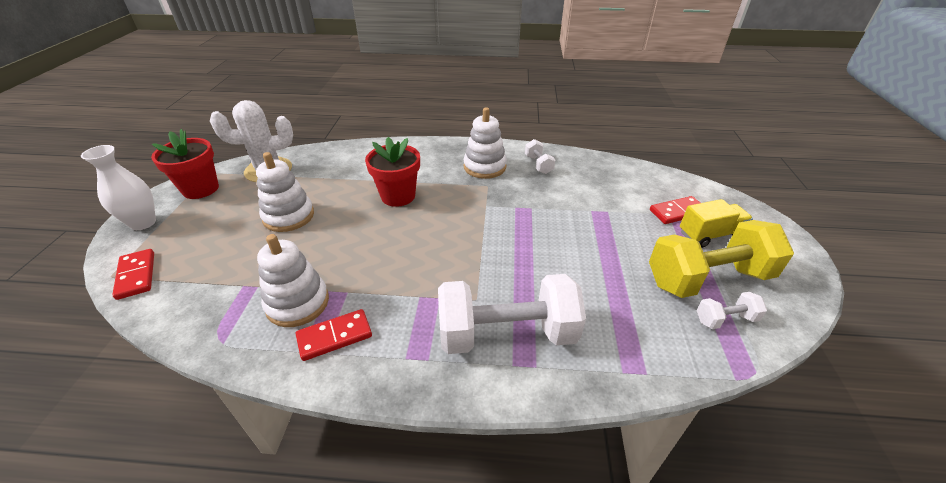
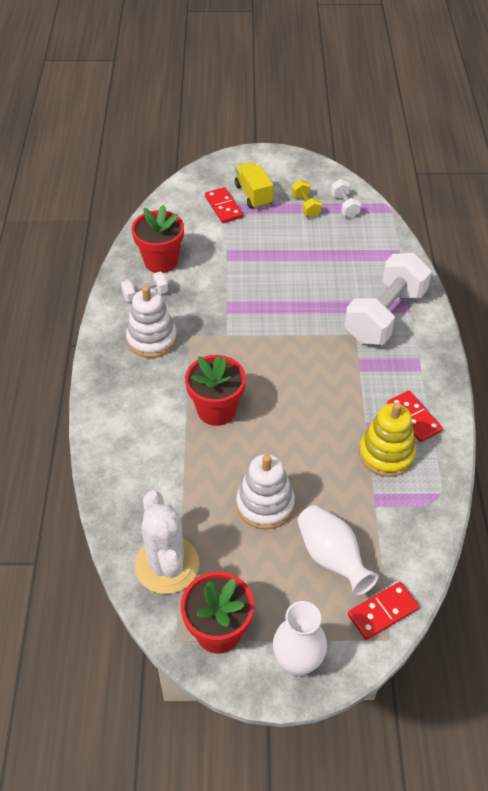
camera: 95 degrees left, 10 degrees up
white stacking toy [257,234,329,327] -> yellow stacking toy [359,402,416,477]
white dumbbell [438,274,586,354] -> white dumbbell turned 45 degrees clockwise [345,253,432,345]
yellow dumbbell [649,220,794,298] -> yellow dumbbell [291,179,322,218], size x0.45
none -> red flower pot [131,205,184,273]
none -> white vase [297,505,379,596]

